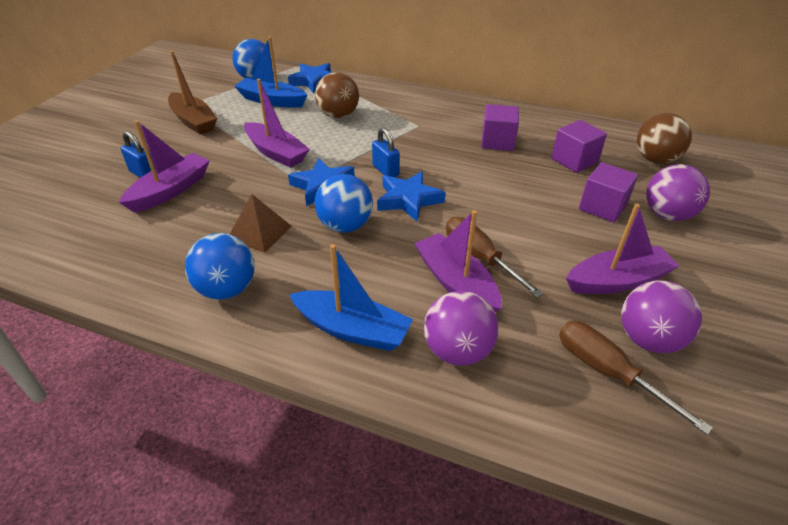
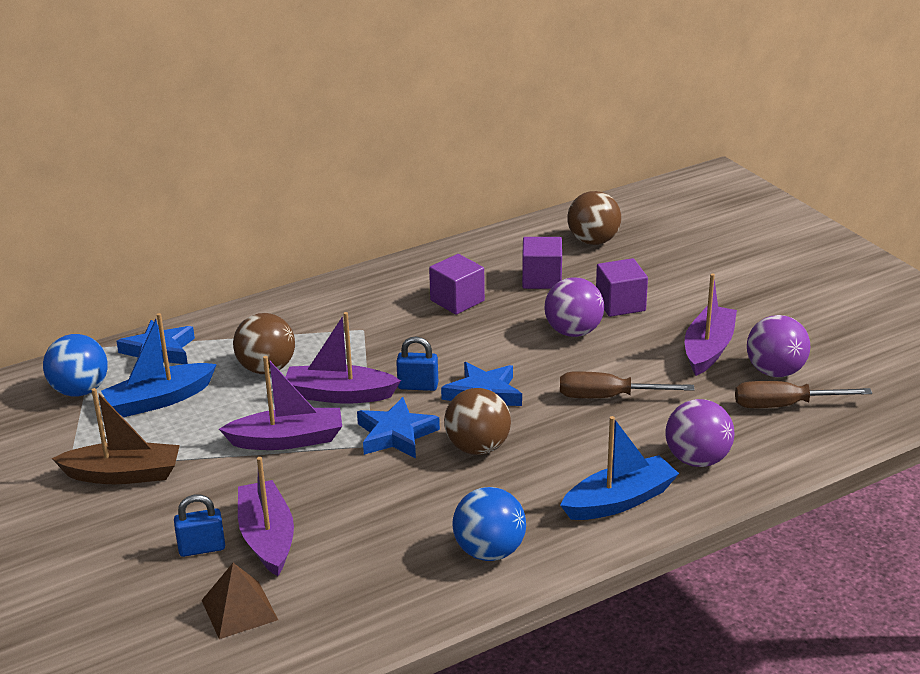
camera: 50 degrees left, 10 degrees down
brown pyramid [230,194,292,253] -> brown pyramid moved to [202,563,278,639]
blue ball [314,174,373,233] -> brown ball [444,388,511,455]
purple boat [414,210,502,313] -> purple boat moved to [286,312,401,403]
purple ball [646,164,710,221] -> purple ball moved to [544,277,604,337]

